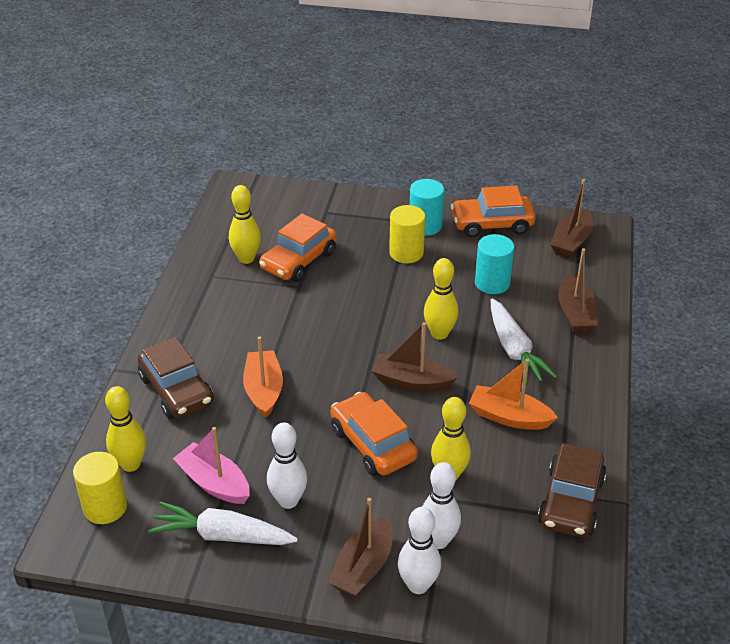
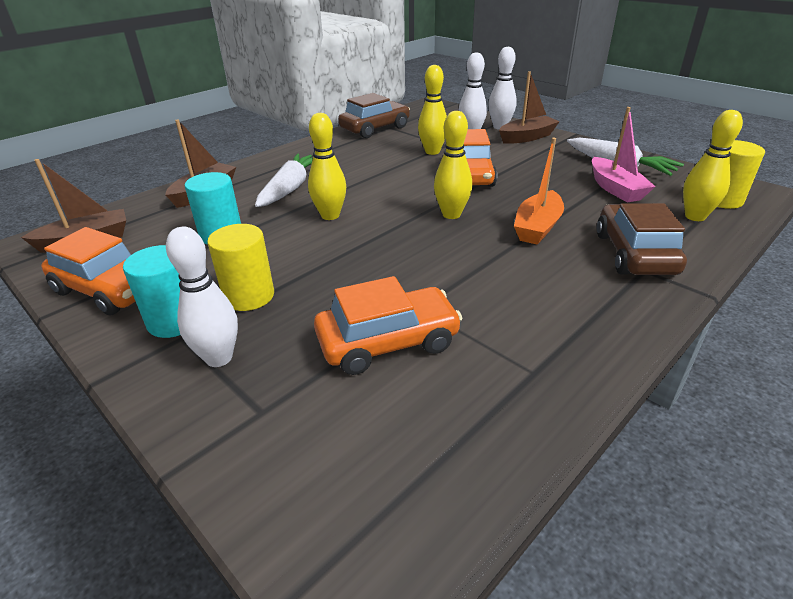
camera: 145 degrees left, 5 degrees down
yellow bowling pin [229,185,261,264] -> yellow bowling pin moved to [434,111,472,219]
white bowling pin [267,422,307,509] -> white bowling pin moved to [166,226,238,367]
brown boat [372,322,458,391] -> none
orange boat [469,359,558,430] -> none

